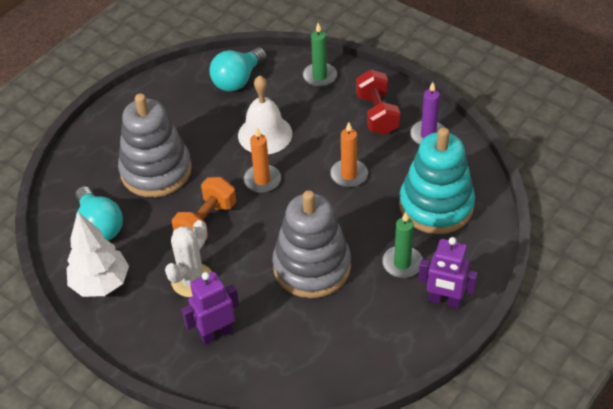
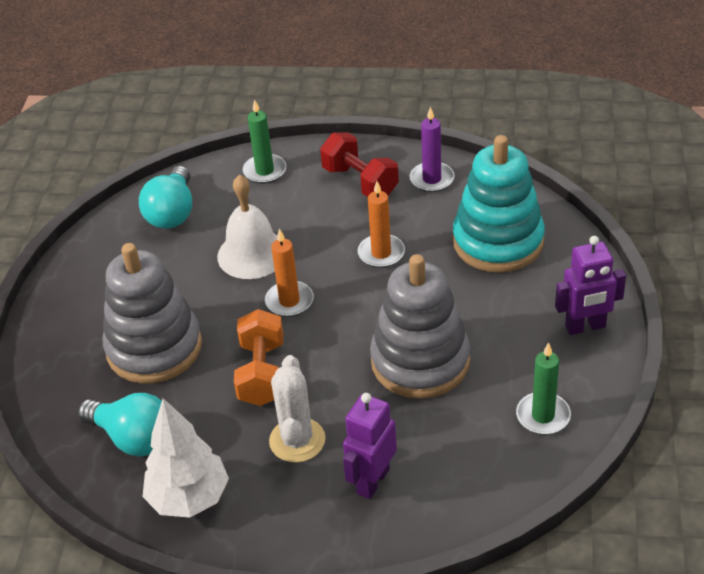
camera: 30 degrees left, 5 degrees down
green candle [382,212,422,278] -> green candle moved to [516,342,571,434]

